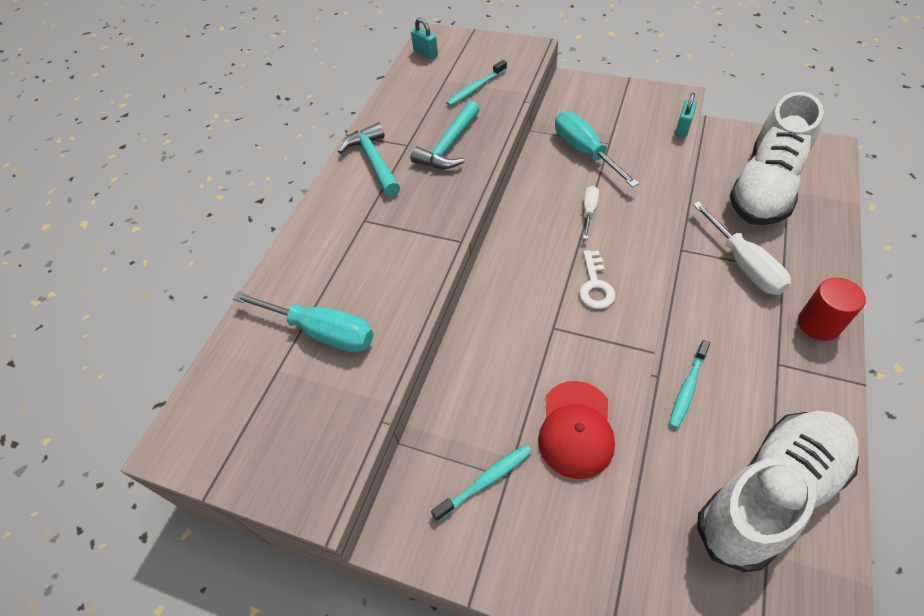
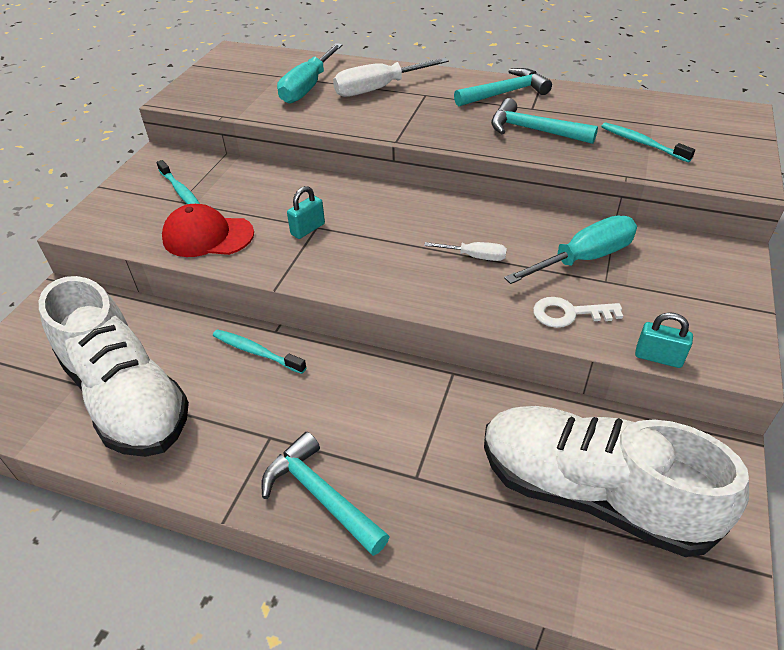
camera: 85 degrees right, 10 degrees down
turquoise padlock [411,18,438,59] -> turquoise padlock moved to [287,186,325,239]
white key [579,250,615,309] -> white key moved to [533,297,623,328]
white screwdriver [693,201,791,295] -> white screwdriver moved to [333,58,449,97]
red cylinder [798,278,866,341] -> turquoise hammer [261,432,390,556]

